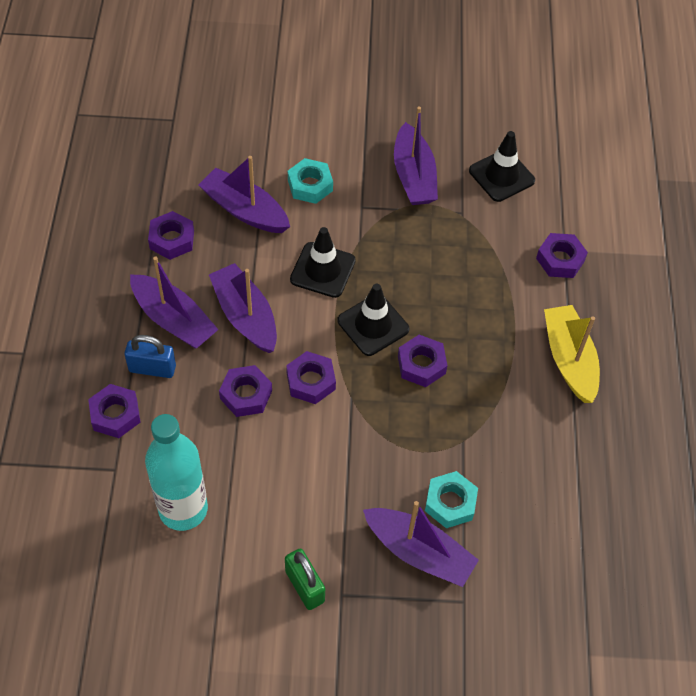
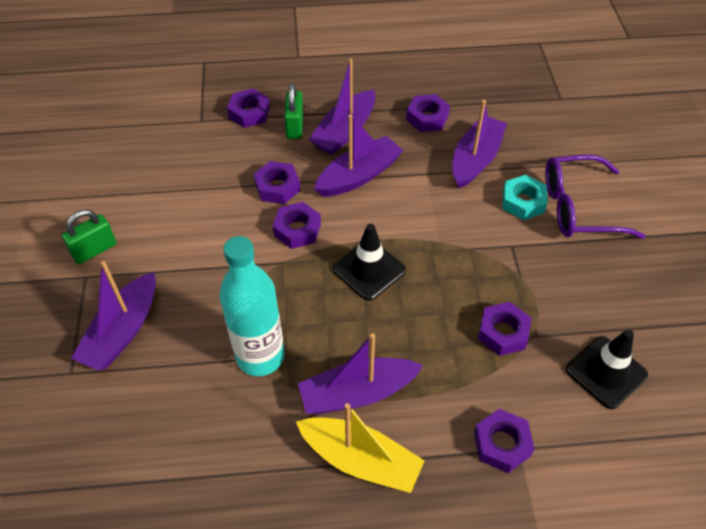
camera: 85 degrees right, 5 degrees down
blue padlock [124,335,176,378] -> green padlock [284,83,304,139]
turquoise bottle [145,414,208,531] -> turquoise bottle moved to [219,236,285,376]
black traffic cone [290,227,356,298] -> none
purple boat [394,106,438,205] -> purple boat moved to [298,333,423,414]
purple nut [398,335,447,387] -> purple nut moved to [478,302,532,356]
turquoise nut [425,471,478,528] -> none
yellow boat [544,305,600,403] -> yellow boat turned 45 degrees clockwise [296,403,424,493]
none -> purple glasses [545,155,645,239]

